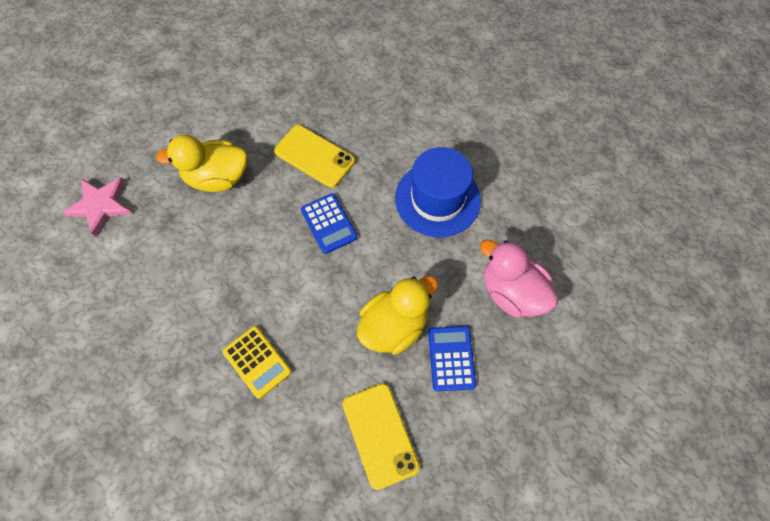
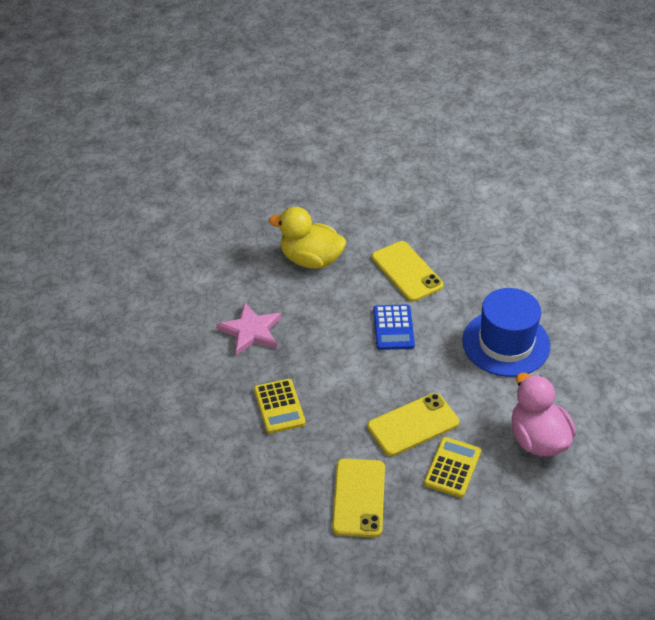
camera: 25 degrees right, 20 degrees down
pink star [62,177,132,236] -> pink star moved to [216,302,281,356]
yellow duck [357,276,438,355] -> yellow phone [367,393,459,456]
blue calculator [428,326,476,391] -> yellow calculator [424,437,481,498]

